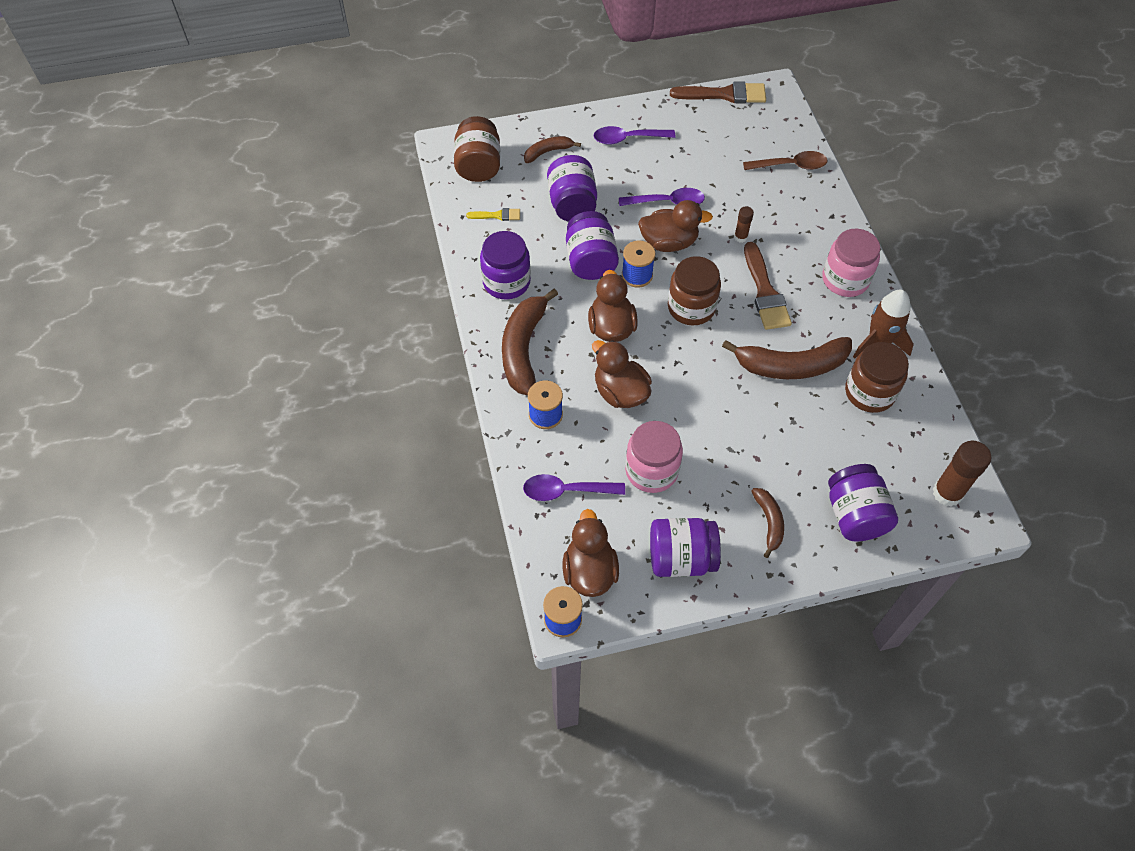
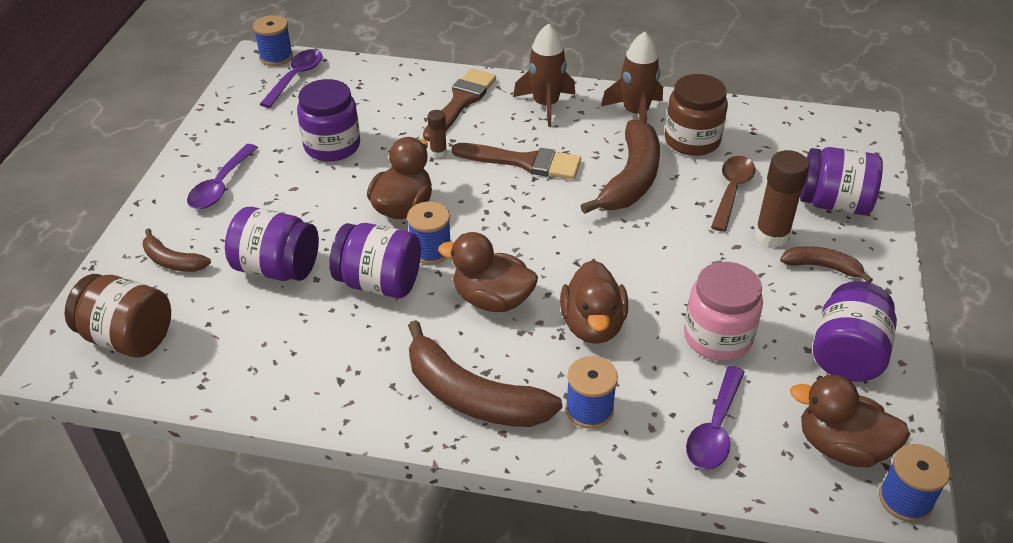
camera: 65 degrees left, 15 degrees down
yellow brush [466,208,520,221] -> none
purple jar [480,231,531,300] -> purple jar moved to [297,79,360,162]
brown banana [524,136,581,163] -> brown banana turned 60 degrees counterclockwise [143,228,211,272]
brown duck [592,340,652,408] -> brown duck turned 75 degrees counterclockwise [560,260,628,344]
purple spoon [619,188,705,206] -> purple spoon moved to [260,49,323,108]
brown jar [668,256,721,325] -> none
brown brush [670,81,766,103] -> brown brush moved to [423,68,496,142]
brown spoon [743,151,827,170] -> brown spoon moved to [711,156,755,232]
pink jar [822,229,880,297] -> brown rocket [513,23,575,127]
brown glue stick [933,441,991,507] -> brown glue stick moved to [755,150,809,248]
none -> blue spool [253,15,293,66]

